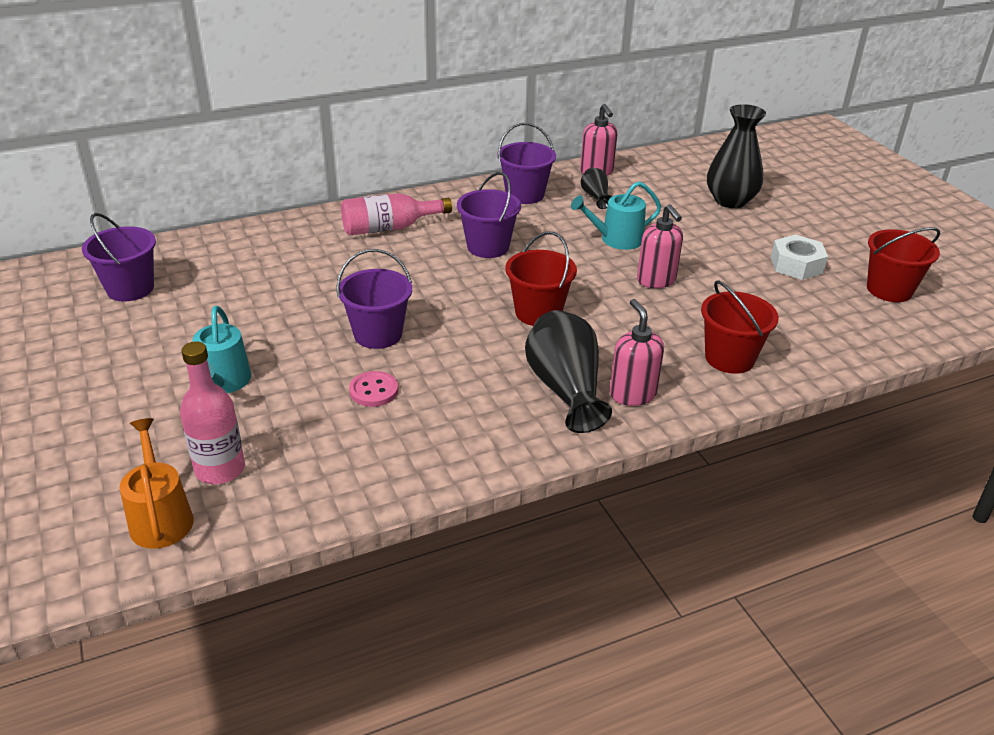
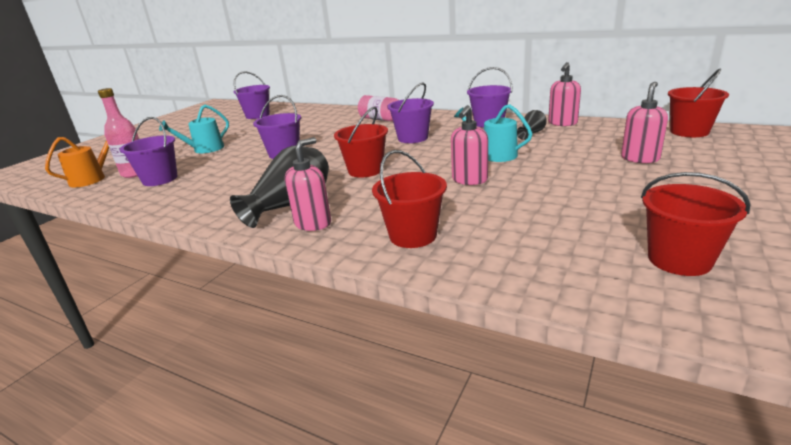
camera: 55 degrees right, 10 degrees down
pink button [349,371,398,407] -> none
black vase [707,104,766,208] -> pink soap dispenser [621,82,668,163]
white nut [771,234,828,280] -> none
none -> purple bucket [120,117,178,186]
none -> red bucket [668,69,729,137]

